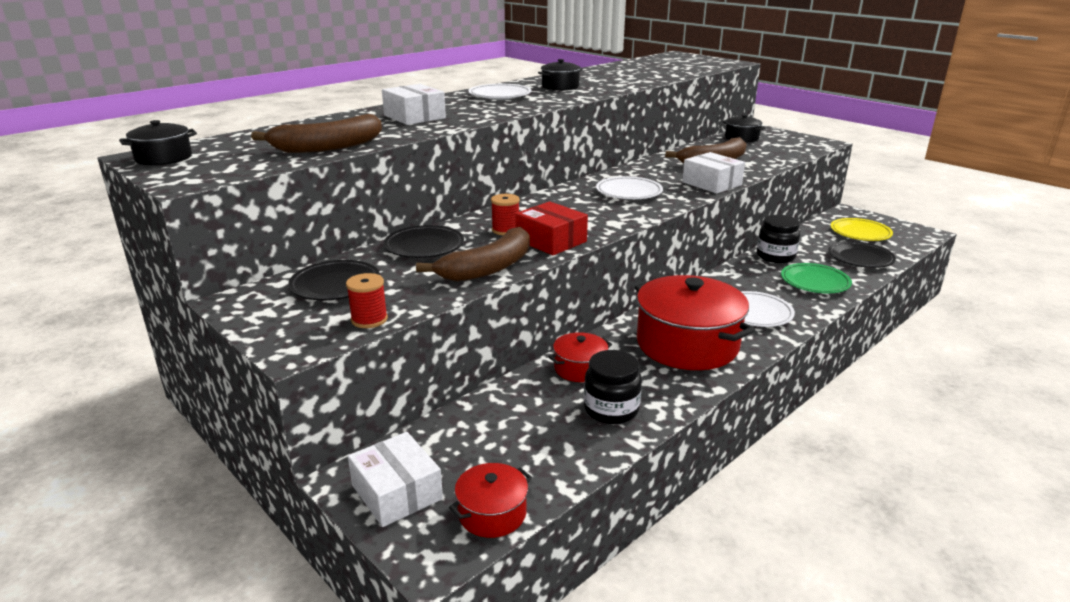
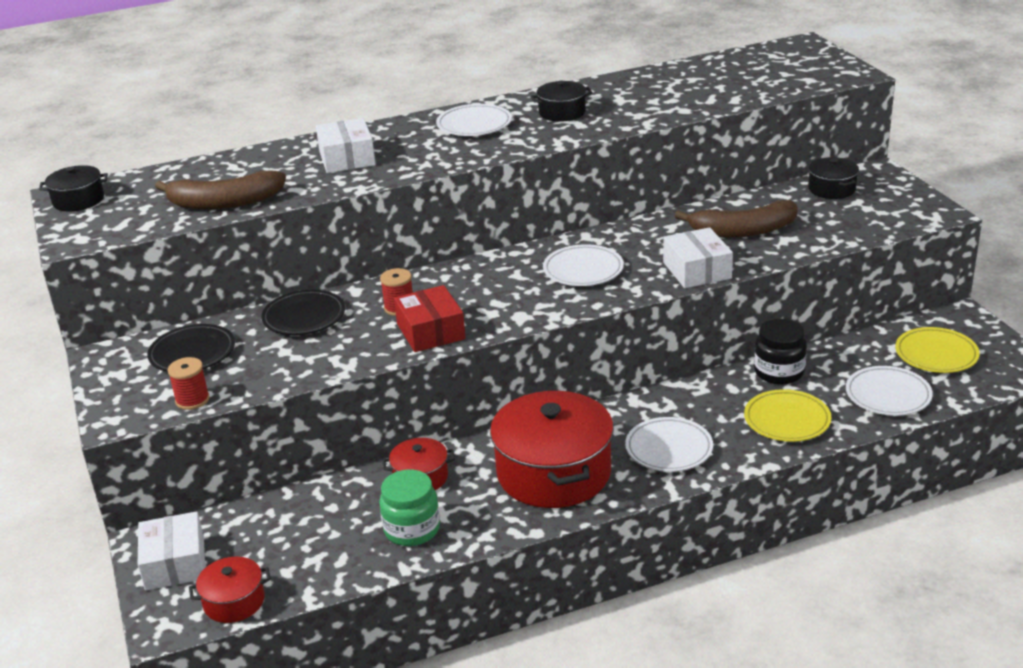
camera: 25 degrees right, 5 degrees up
brown banana [416,227,530,282] -> none
black jar [584,350,642,424] -> green jar [379,469,440,546]
green plate [781,263,852,293] -> yellow plate [744,389,831,442]
black plate [828,241,896,268] -> white plate [846,366,933,416]

